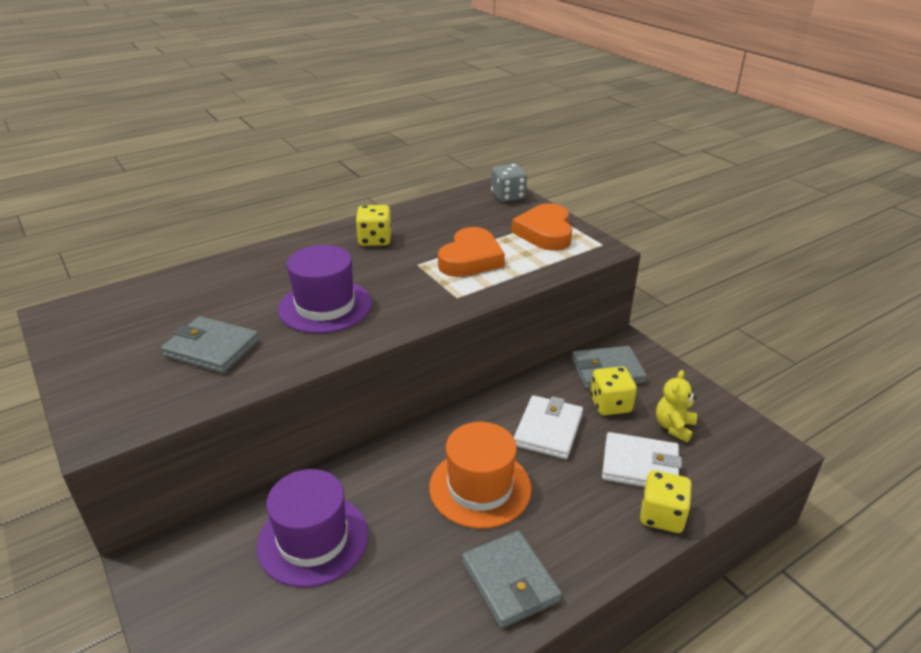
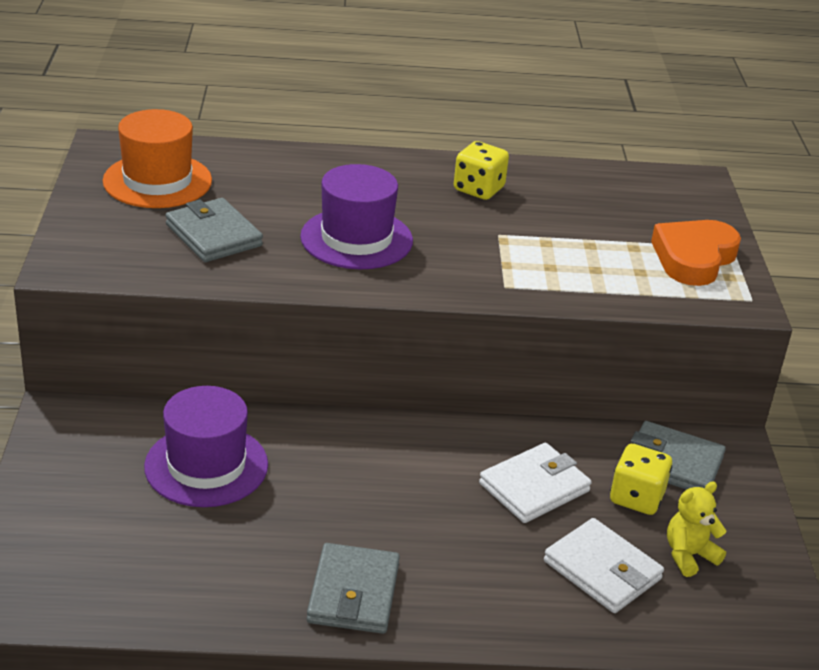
camera: 30 degrees right, 0 degrees up
orange hat [429,422,532,529] -> orange hat moved to [103,109,212,208]
orange heart [438,227,505,277] -> none
grey dice [491,164,527,202] -> none
yellow dice [640,470,692,533] -> none

